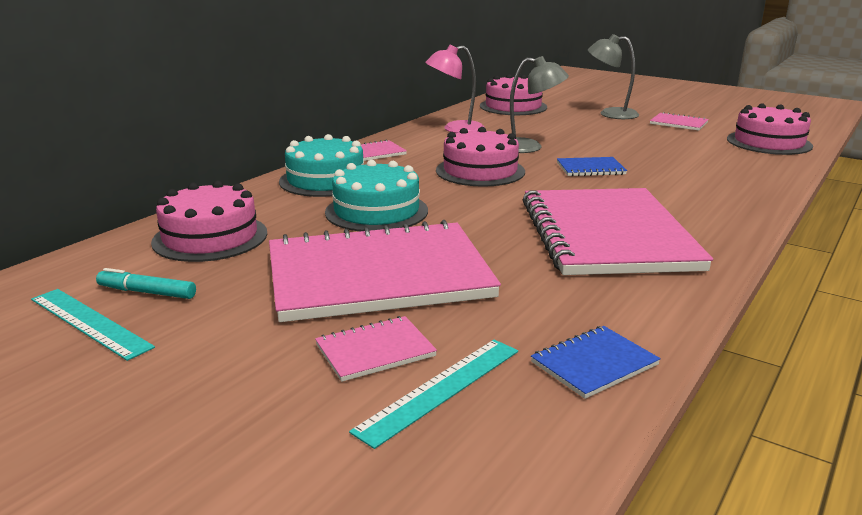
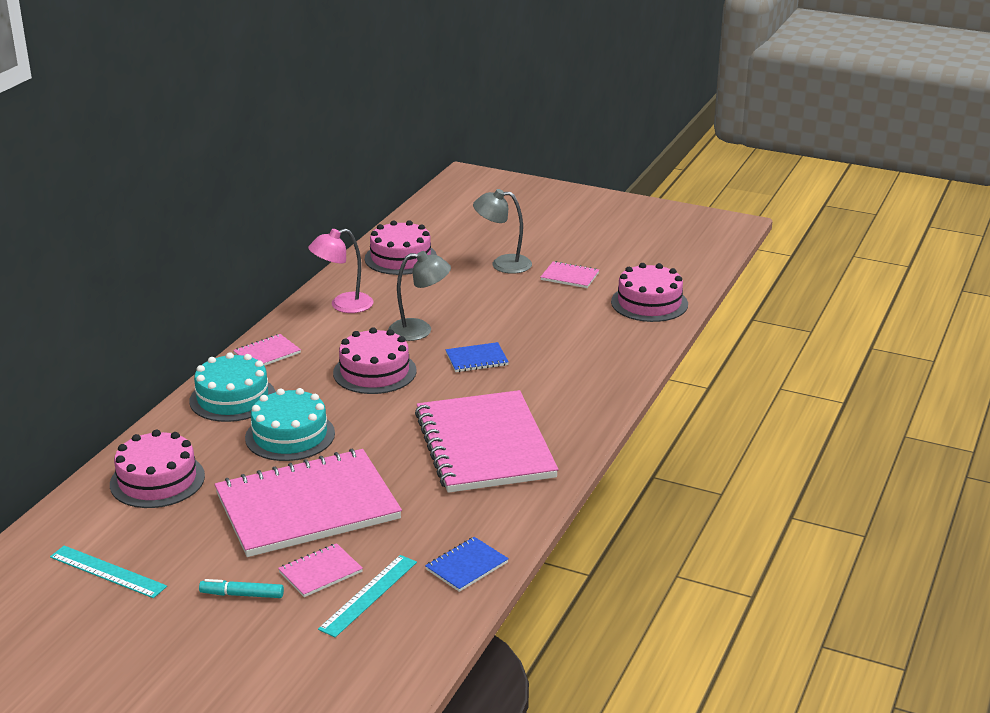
camera: 10 degrees left, 5 degrees up
turquoise marker [96,268,196,299] -> turquoise marker moved to [199,579,284,598]

